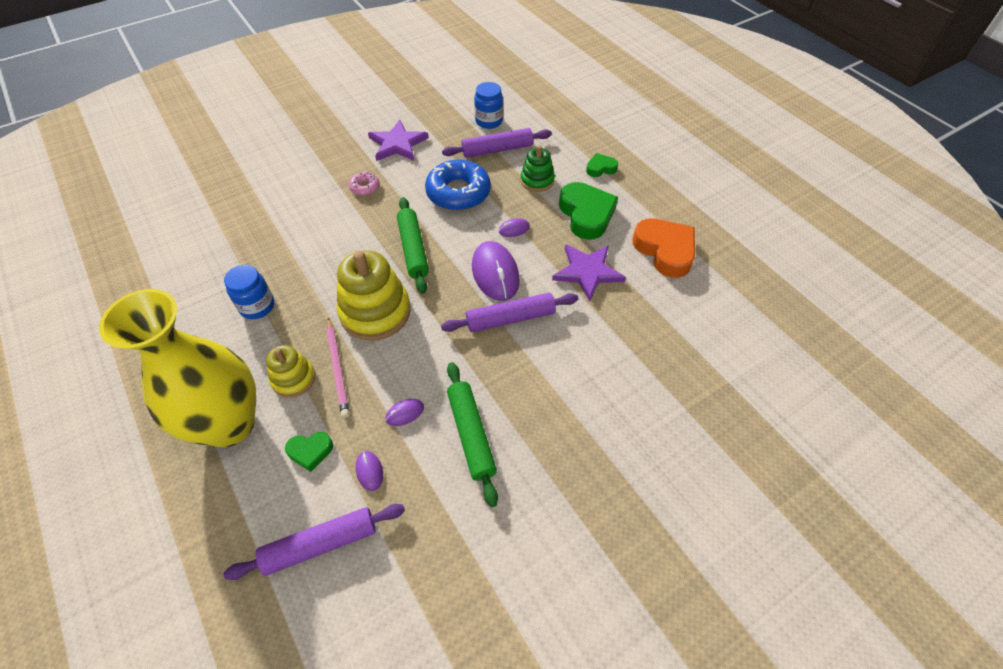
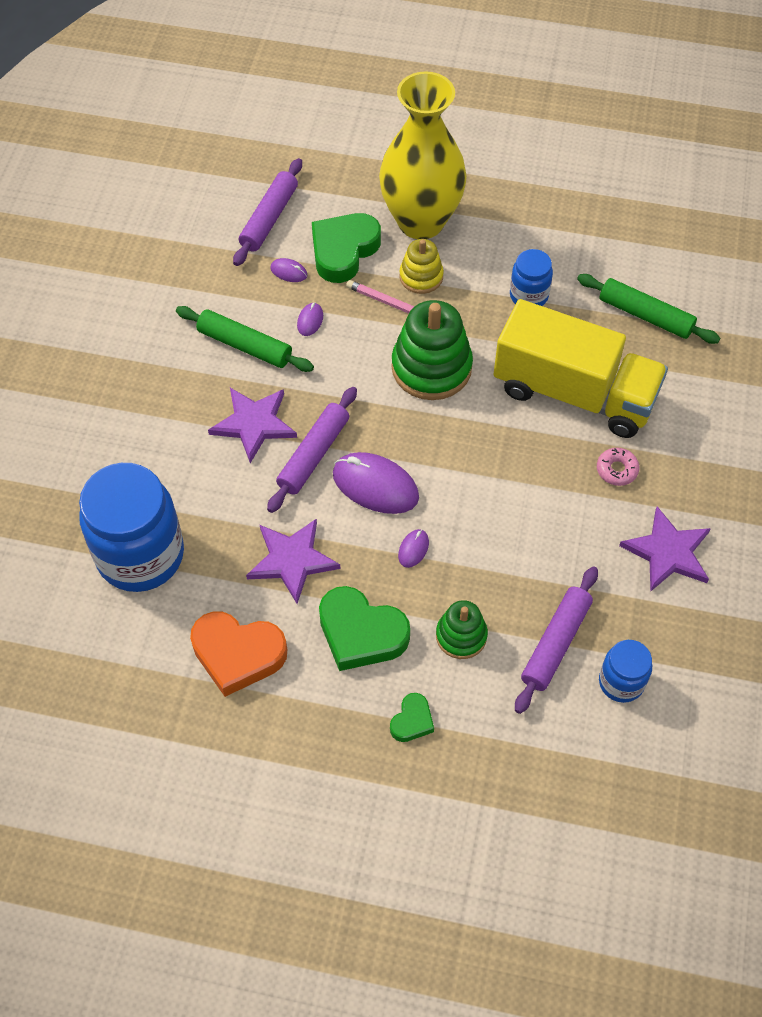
camera: 135 degrees right, 5 degrees up
green heart [285,432,333,472] -> green heart [312,213,381,283], size x1.95
yellow stacking toy [337,250,411,341] -> green stacking toy [392,300,473,400]
green rolling pin [397,197,429,294] -> green rolling pin moved to [577,274,720,344]
blue donut [425,160,491,211] -> none
none -> blue jar [79,463,184,592]
none -> purple star [208,388,297,463]
none -> yellow truck [493,299,668,438]

